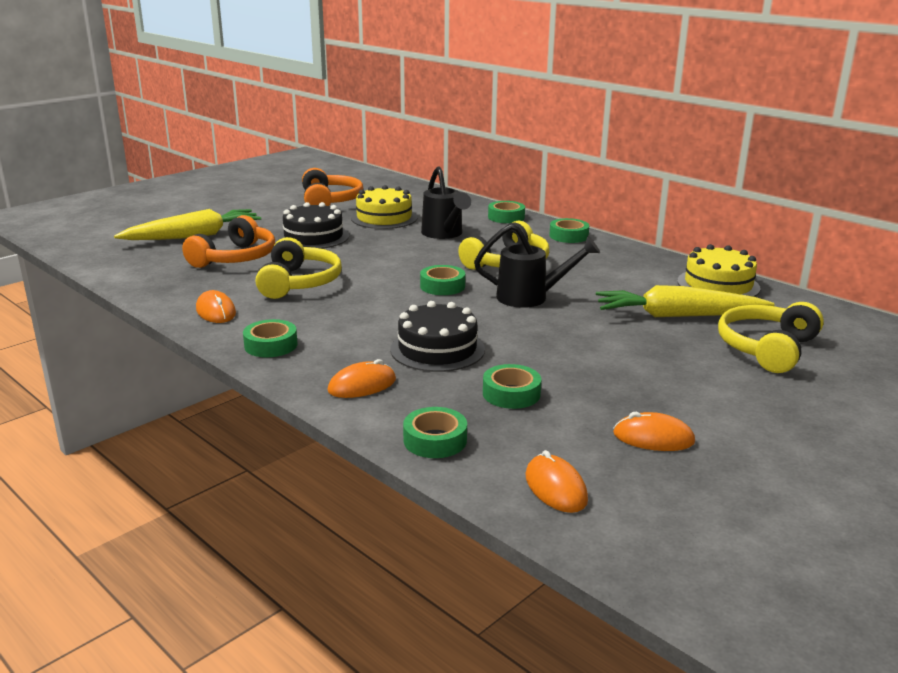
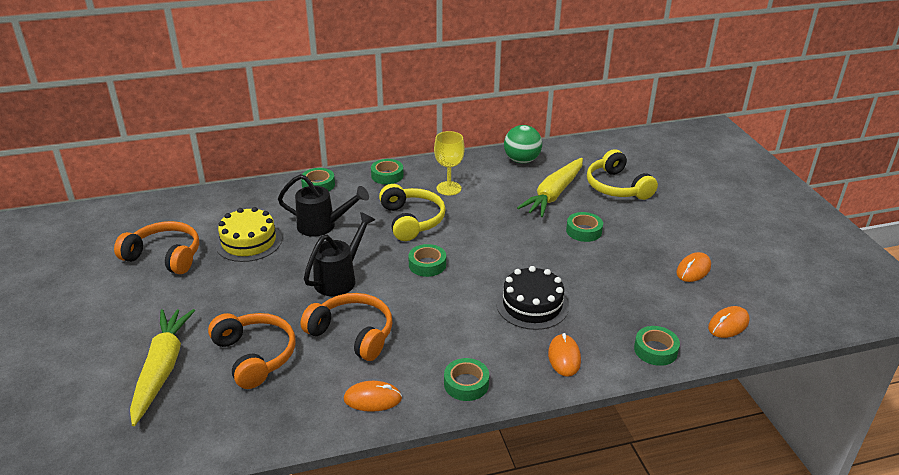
camera: 60 degrees left, 10 degrees up
yellow headphones [256,237,341,299] -> orange headphones [301,293,392,361]
black cake [278,202,349,249] -> none
black watering can [474,224,600,308] -> black watering can moved to [304,212,375,296]
green tape [483,364,541,409] -> green tape moved to [566,212,603,242]
orange mouse [525,450,588,513] -> orange mouse turned 45 degrees counterclockwise [708,306,749,338]
yellow cake [677,244,761,297] -> green ball [504,125,542,163]
none -> yellow goblet [434,131,465,195]

